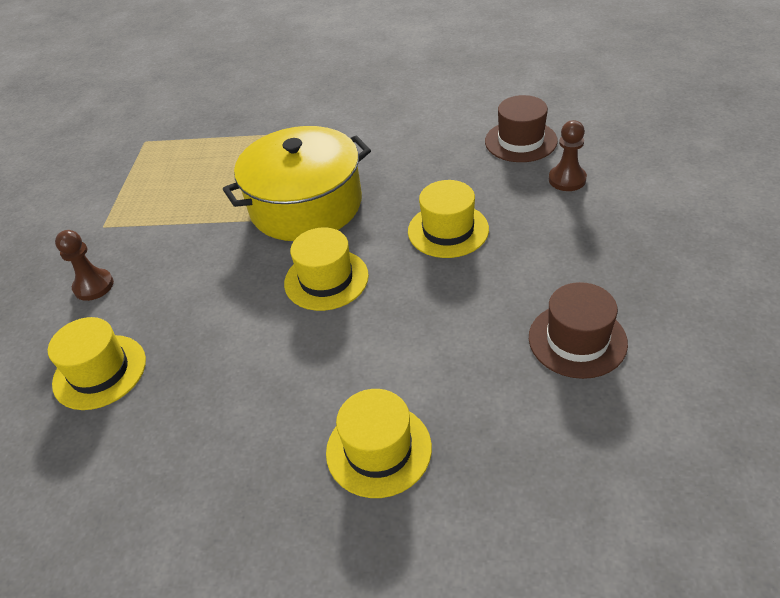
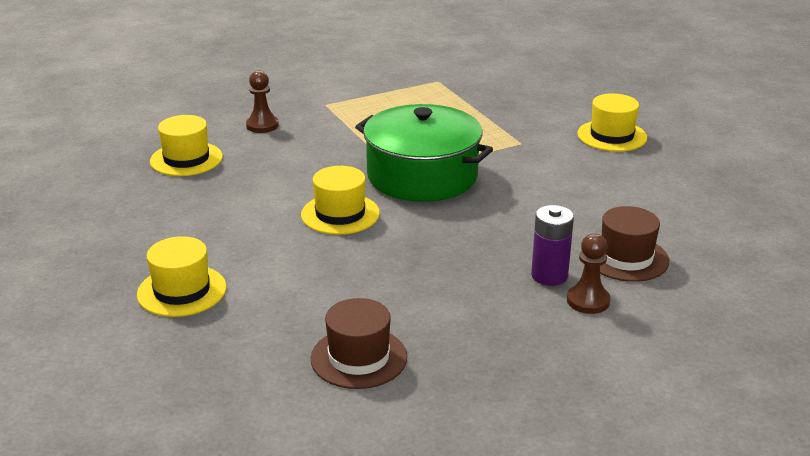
camera: 55 degrees right, 15 degrees down
yellow pot [223,126,371,241] -> green pot [355,104,493,202]
yellow hat [408,180,489,258] -> yellow hat moved to [577,93,647,152]
none -> purple battery [531,205,574,286]

